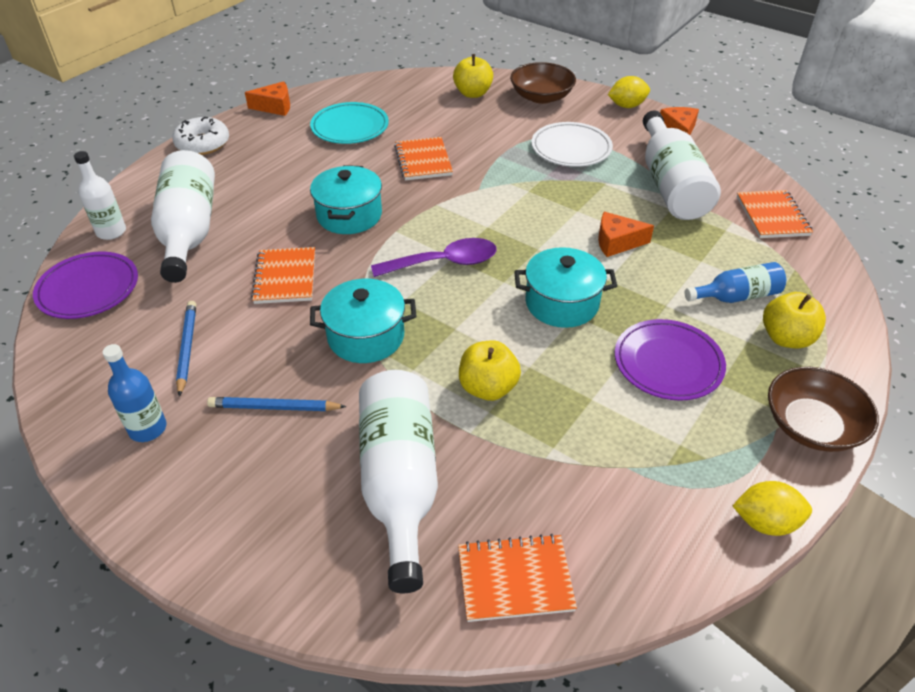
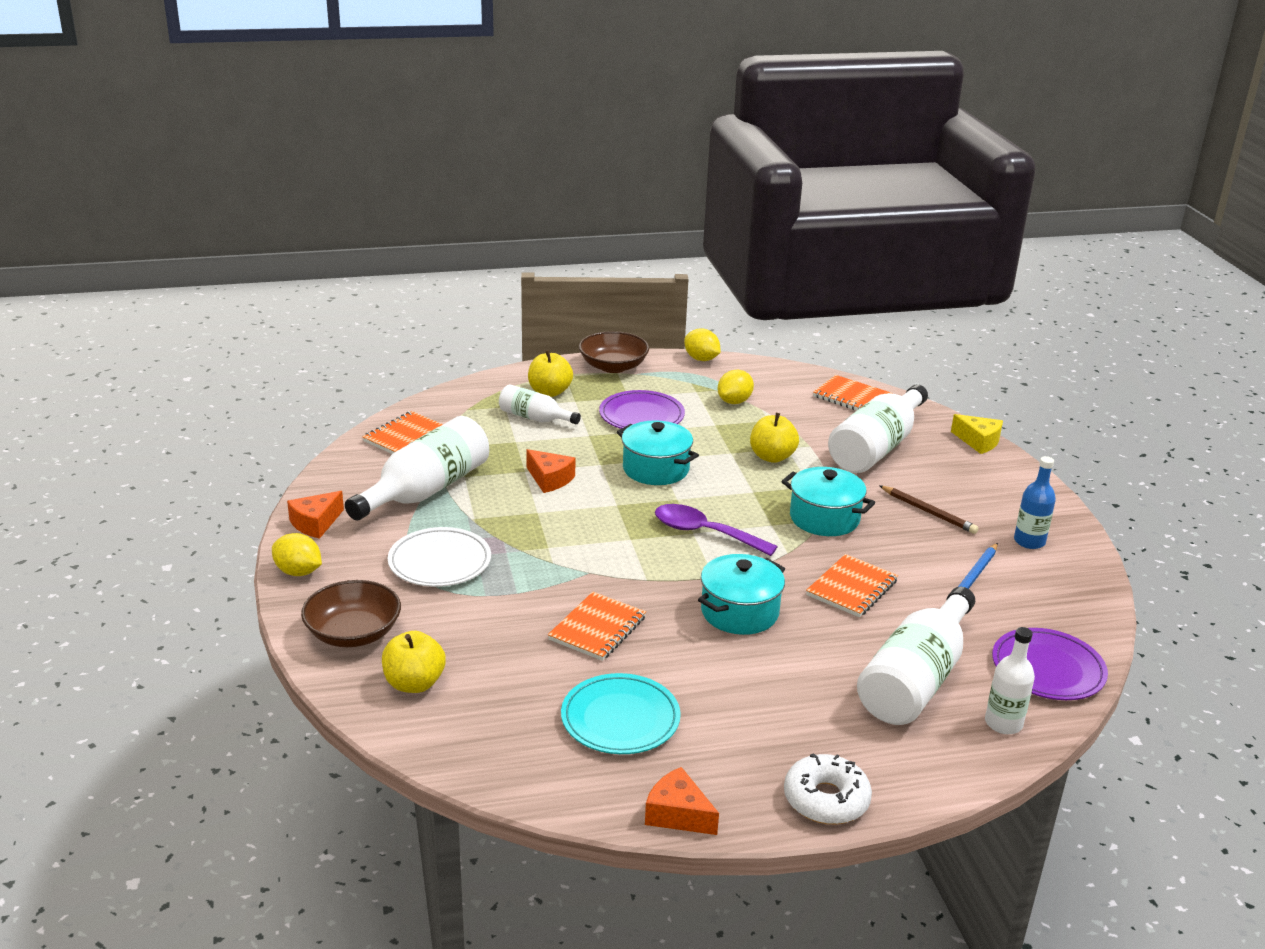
camera: 140 degrees left, 15 degrees down
blue pencil [207,397,347,411] -> brown pencil [879,485,979,534]
blue bottle [685,262,786,303] -> white bottle [499,384,581,424]
none -> yellow lemon [718,370,754,404]
none -> yellow cheese [951,414,1003,454]

